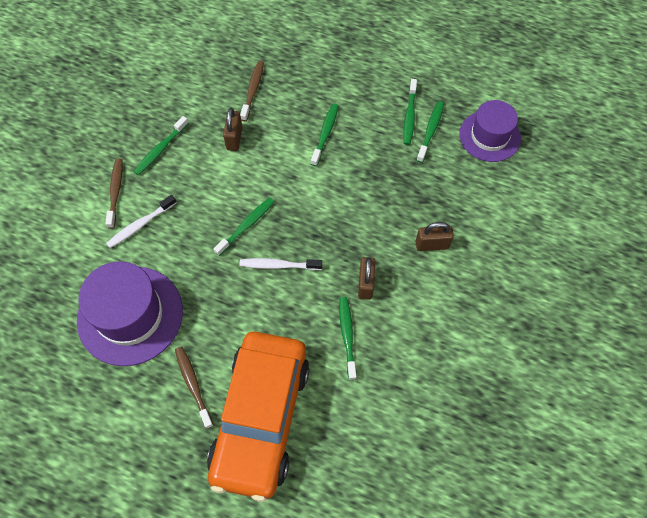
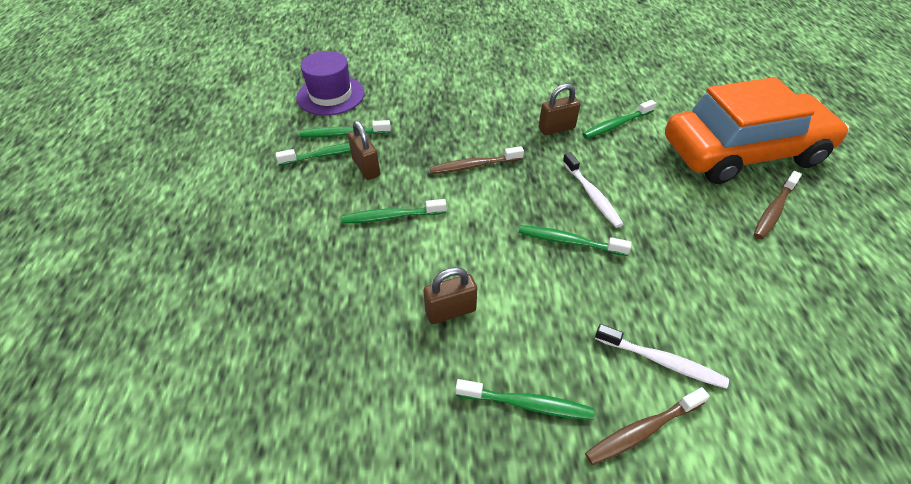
camera: 115 degrees left, 15 degrees down
purple hat [77,261,183,366] -> none
brown toothbrush [240,61,264,121] -> brown toothbrush moved to [429,146,524,174]
brown padlock [416,222,454,251] -> brown padlock moved to [348,121,380,180]

